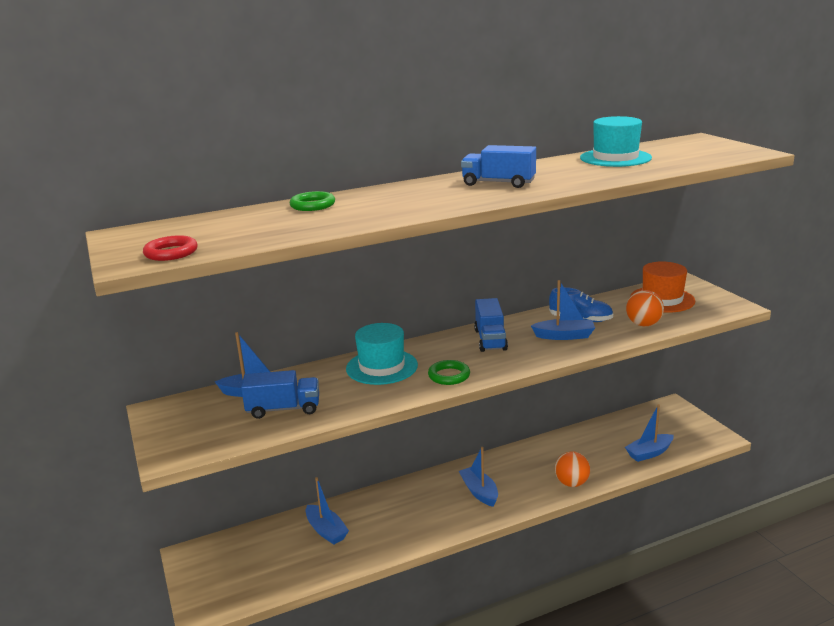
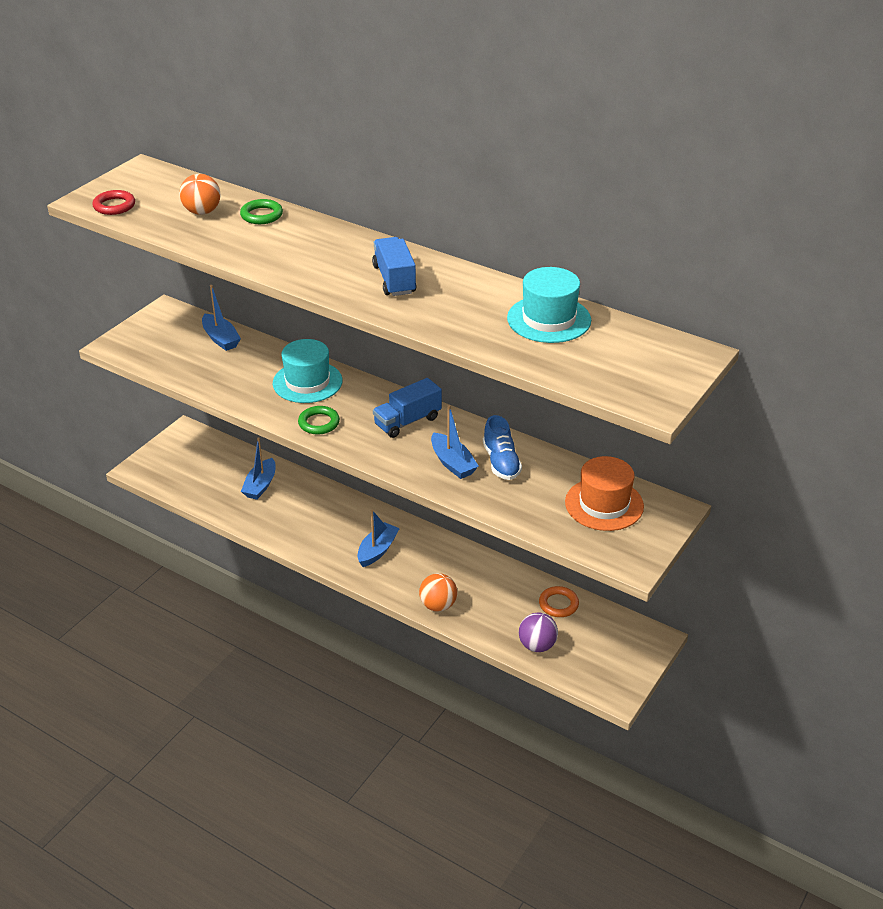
camera: 55 degrees right, 15 degrees up
blue truck [241,370,319,419] -> none
blue boat [625,404,674,462] -> purple ball [519,613,558,652]
orange ball [626,290,664,326] -> orange ball moved to [179,174,221,215]
none -> orange ring [539,586,579,617]

